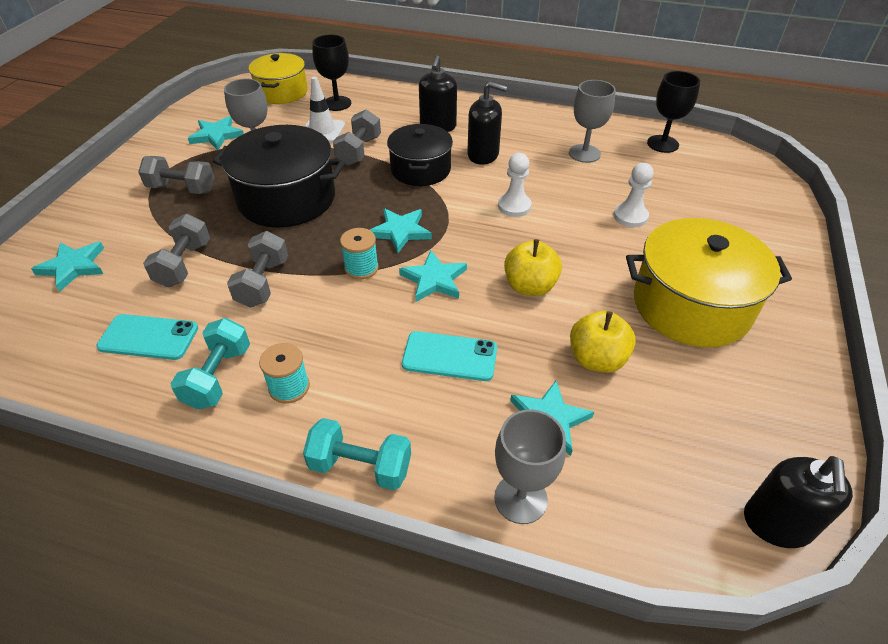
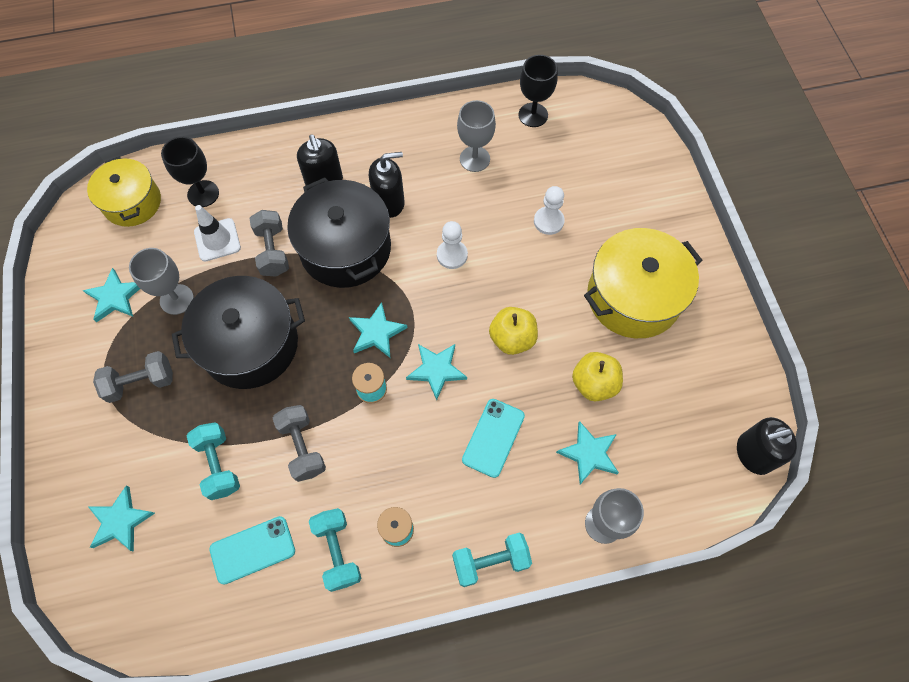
camera: 30 degrees left, 20 degrees up
grey dumbbell [143,214,210,287] -> turquoise dumbbell [187,422,240,500]
black pot [387,124,453,186] -> black pot [287,177,391,288], size x1.53
turquoise phone [402,331,497,381] -> turquoise phone turned 45 degrees counterclockwise [462,399,525,478]
black soap dispenser [744,456,853,548] -> black soap dispenser turned 90 degrees clockwise [737,417,797,475]

